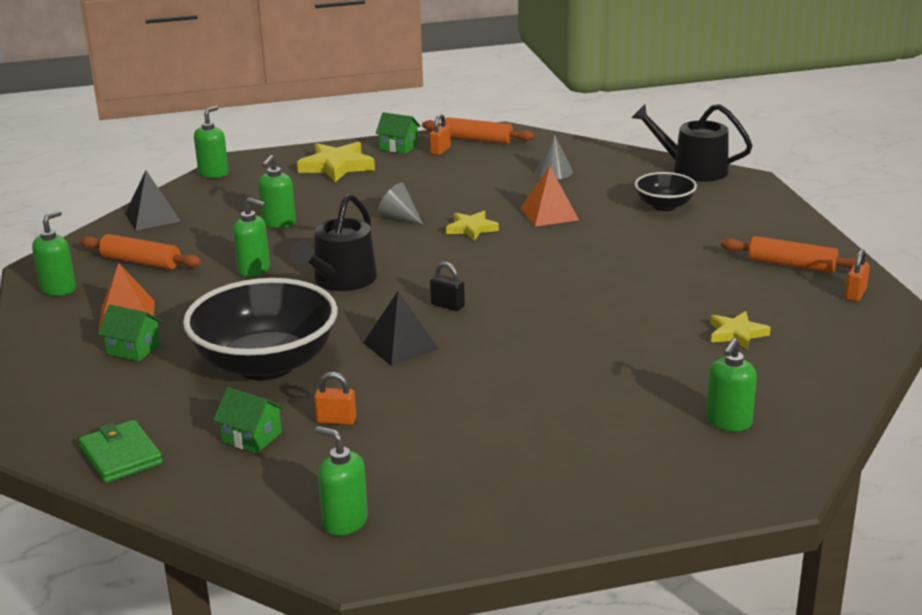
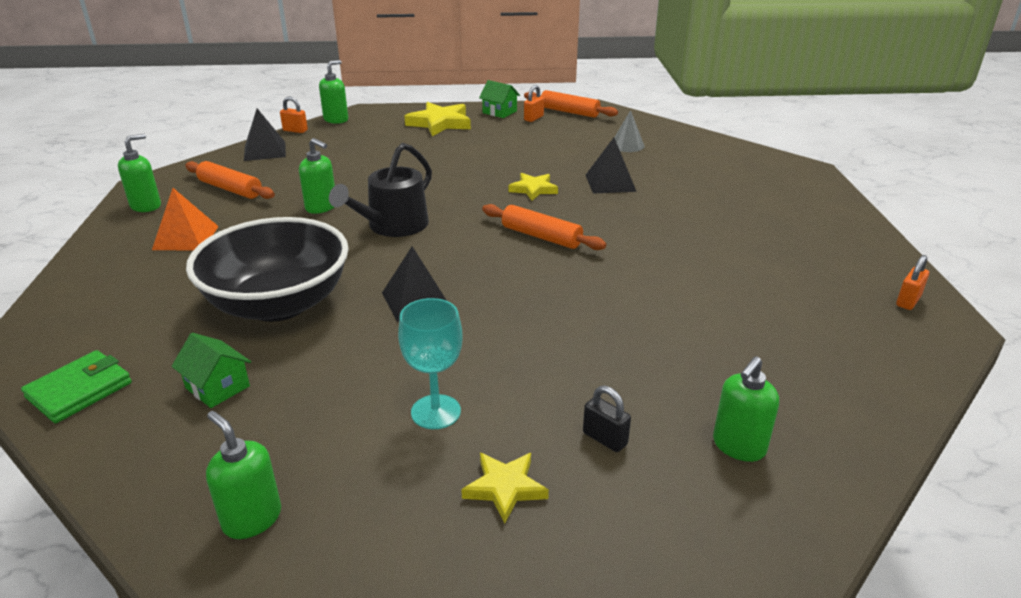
camera: 10 degrees right, 5 degrees up
green wallet [79,420,163,483] -> green wallet turned 60 degrees clockwise [21,350,132,423]
green house [98,305,162,361] -> none
green soap dispenser [258,155,296,228] -> none
orange padlock [314,372,356,425] -> orange padlock moved to [280,96,308,133]
grey cone [378,183,423,224] -> none
black padlock [430,262,465,311] -> black padlock moved to [583,386,631,452]
orange pyramid [521,166,579,227] -> black pyramid [586,138,637,194]
black watering can [631,104,753,182] -> none
black bowl [635,172,697,211] -> none
yellow star [710,311,771,350] -> yellow star moved to [461,453,549,523]
orange rolling pin [721,236,868,273] -> orange rolling pin moved to [482,204,606,250]
none -> turquoise goblet [398,298,462,429]

